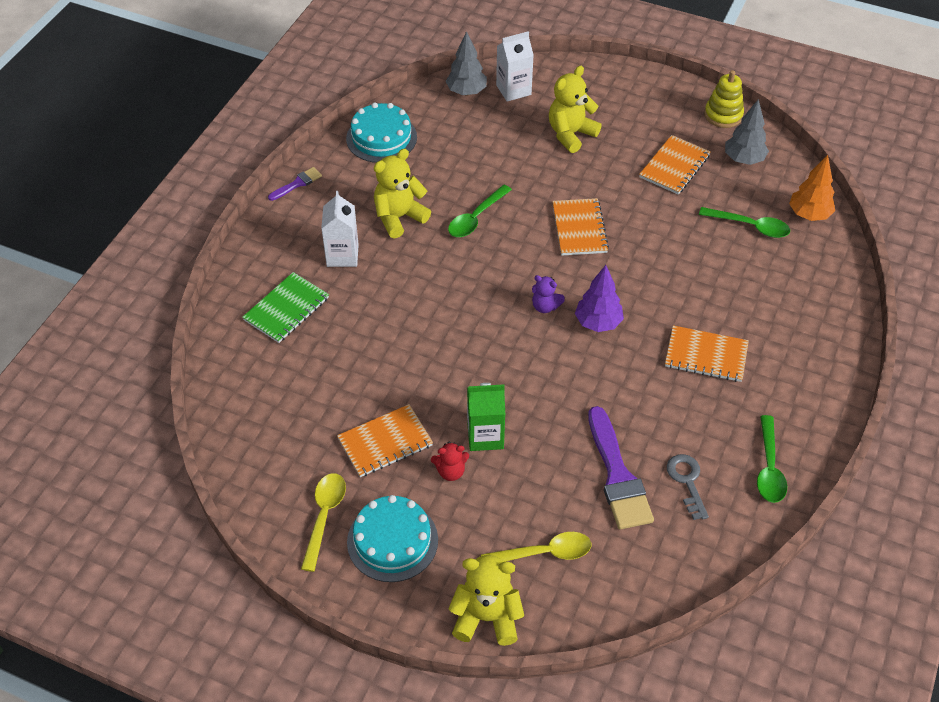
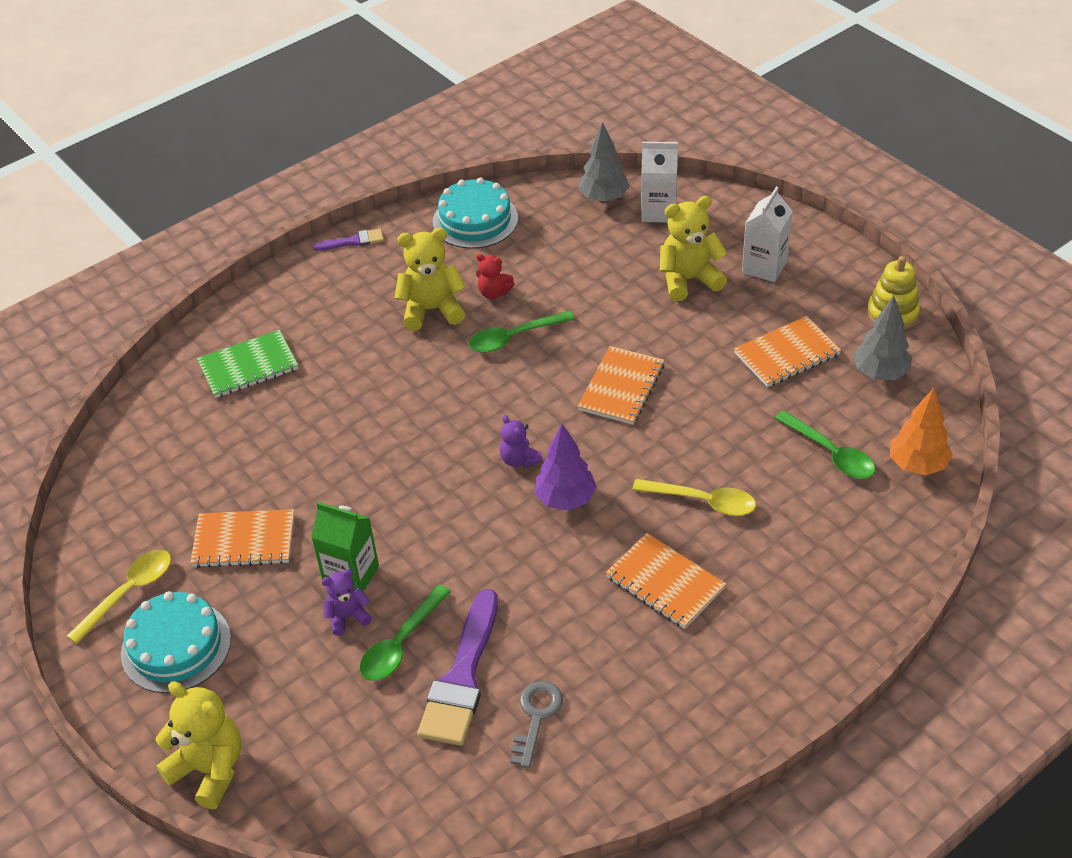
camera: 30 degrees right, 5 degrees down
white carton [321,191,359,267] -> white carton moved to [742,187,793,282]
red teddy bear [431,441,469,481] -> red teddy bear moved to [476,254,515,299]
yellow spoon [481,532,591,562] -> yellow spoon moved to [632,479,756,516]
green spoon [757,415,787,503] -> green spoon moved to [360,585,451,681]
none -> purple teddy bear [321,569,372,636]

